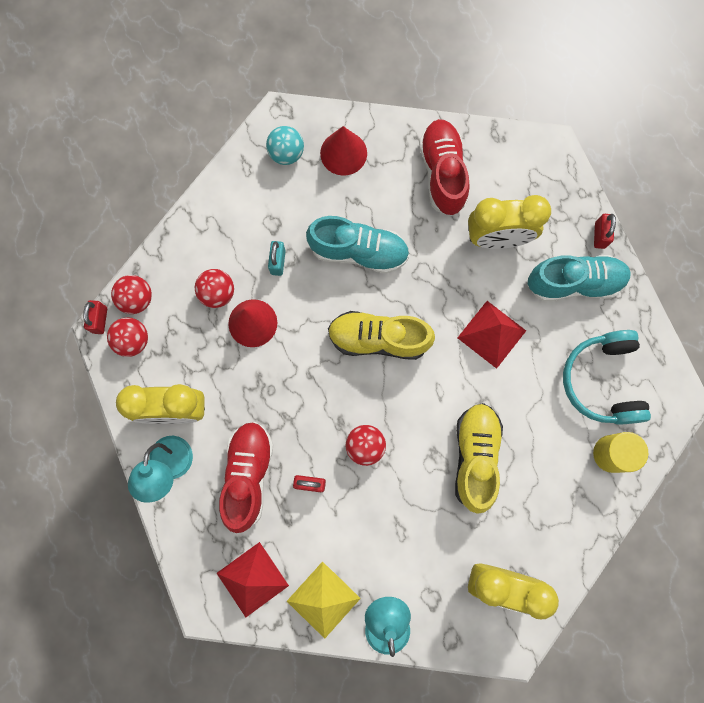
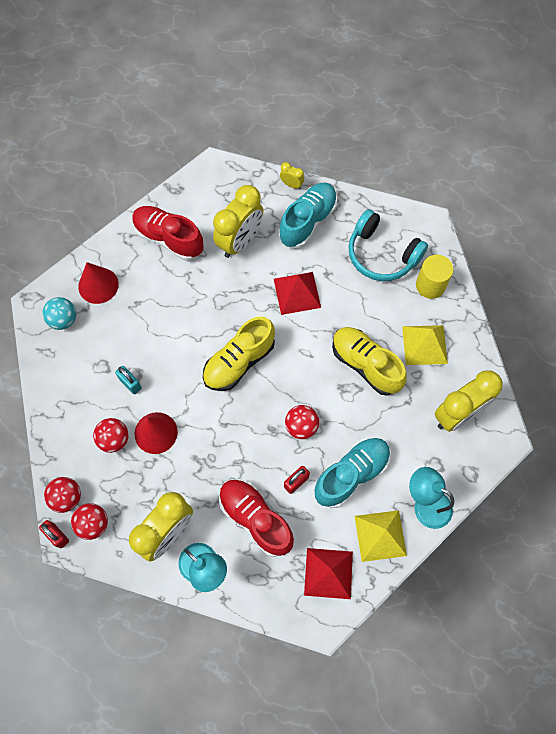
camera: 50 degrees left, 10 degrees down
turquoise shoe [306,216,409,274] -> turquoise shoe moved to [314,437,391,508]
red padlock [594,214,616,249] -> yellow clock [280,162,304,189]
none -> yellow pyramid [402,325,448,365]

